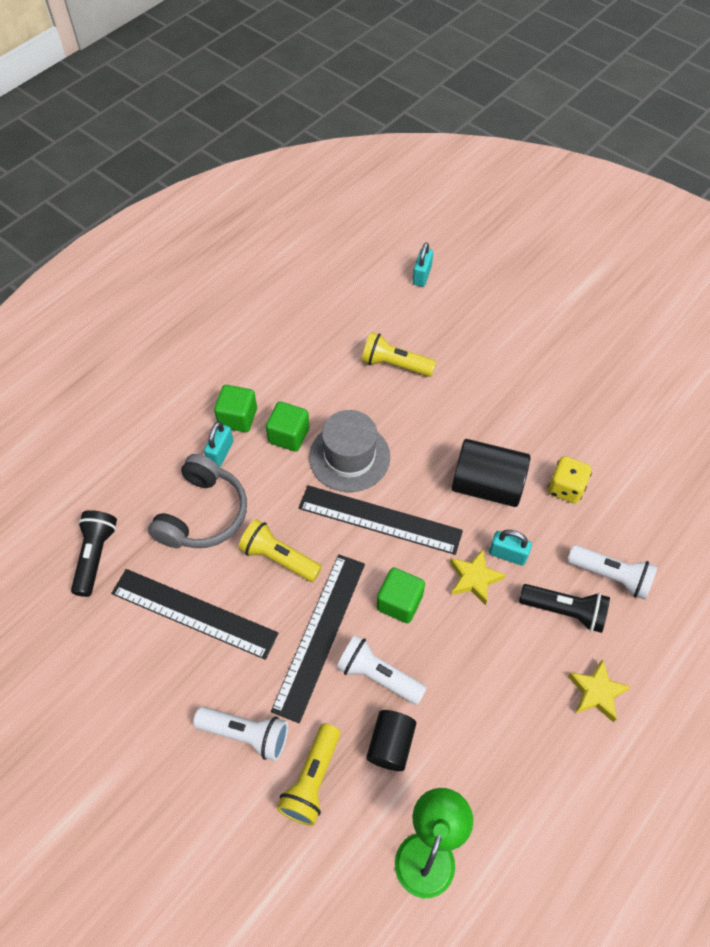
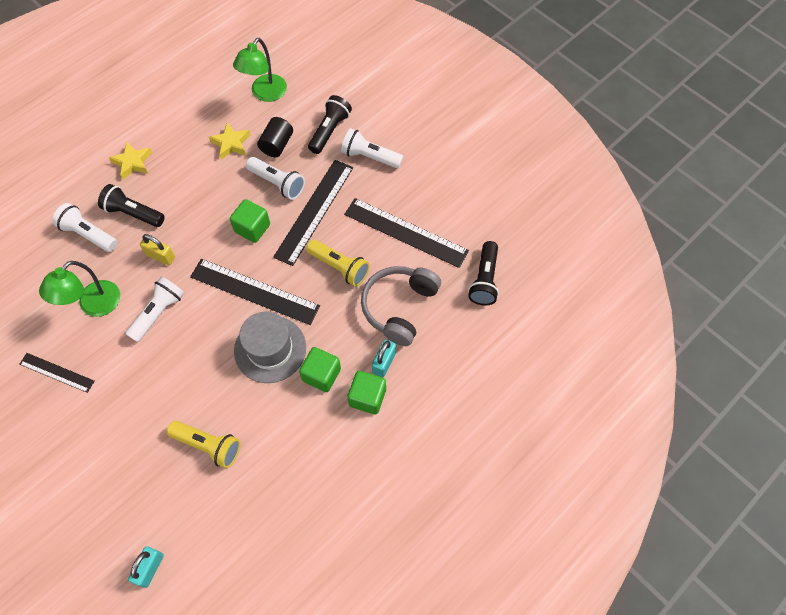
camera: 175 degrees left, 5 degrees up
yellow flashlight [277,723,340,826] -> black flashlight [308,95,352,154]
yellow star [450,549,505,605] -> yellow star moved to [209,122,250,160]
black cylinder [452,439,531,507] -> white flashlight [126,276,184,342]
turquoise padlock [489,530,532,566] -> yellow padlock [140,234,175,265]
yellow dice [548,456,592,504] -> green lamp [39,261,120,317]
none -> black ruler [19,353,95,393]

